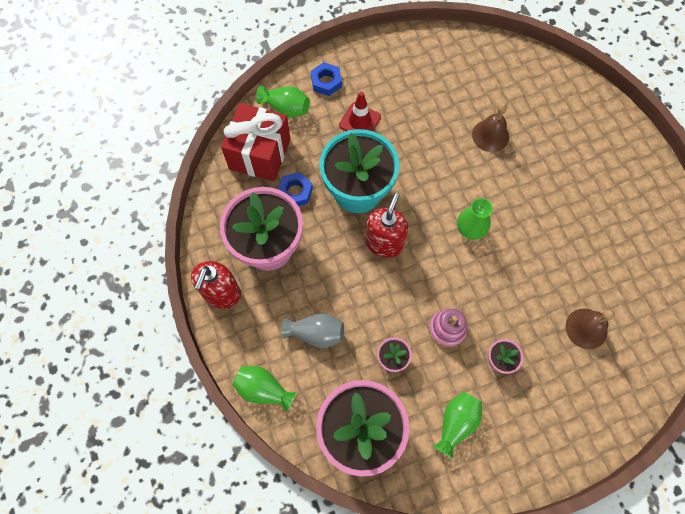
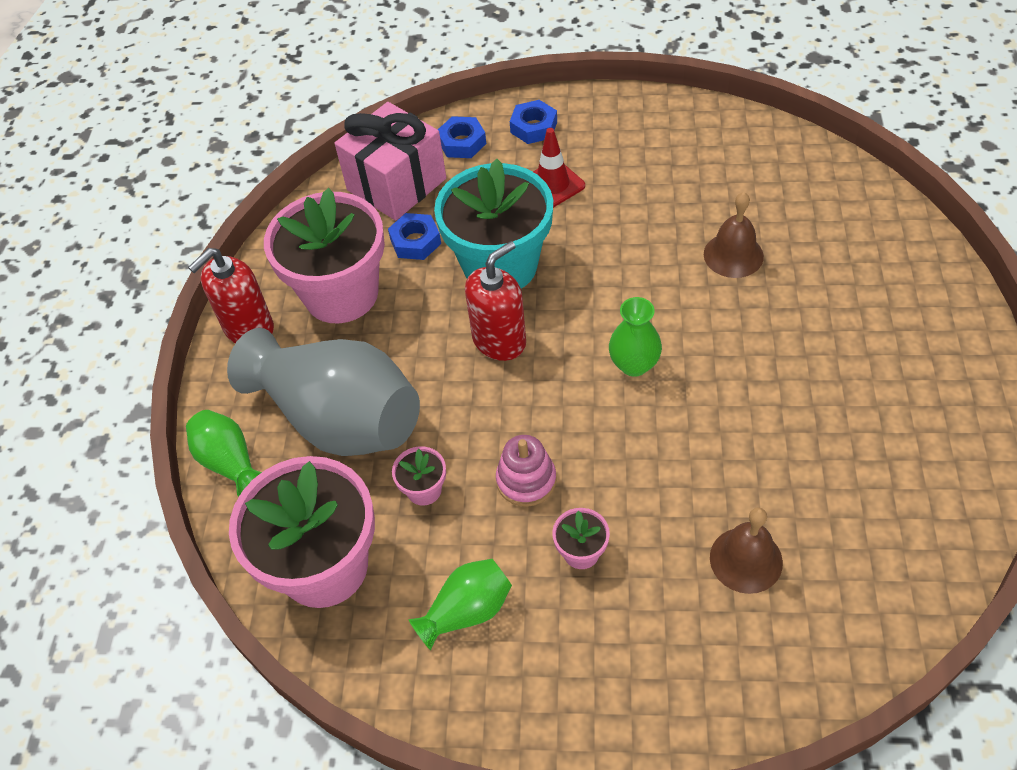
camera: 30 degrees right, 15 degrees down
red gift [221,103,290,181] -> pink gift [335,102,446,221]
green vase [256,85,310,118] -> blue nut [438,116,486,158]
grey vase [282,313,344,348] -> grey vase [227,328,420,456], size x2.12

